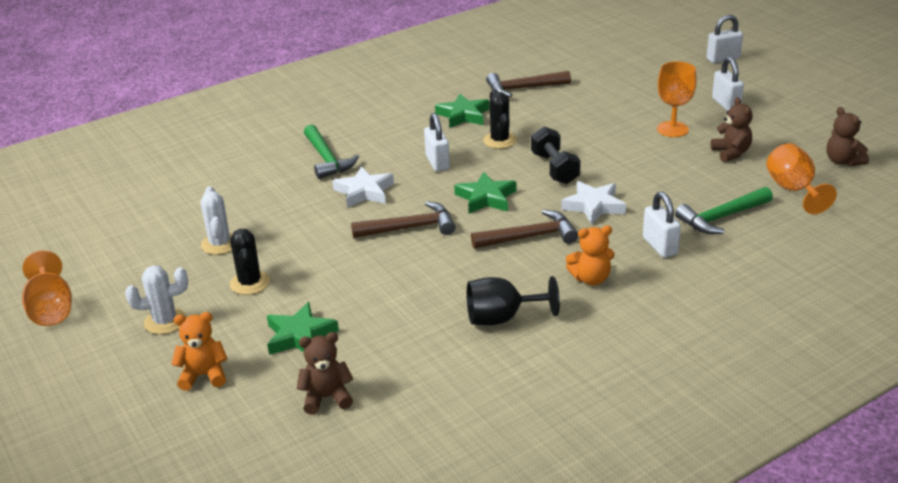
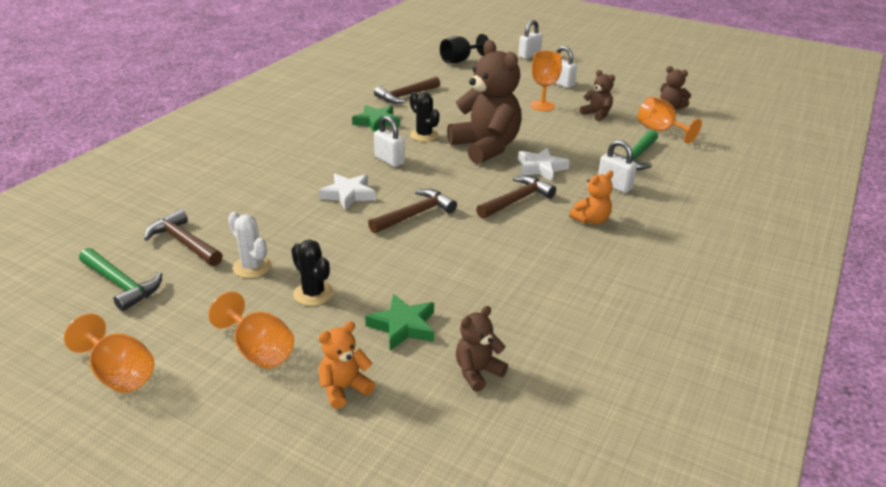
camera: 30 degrees left, 0 degrees up
white cactus [125,266,188,334] -> orange goblet [208,291,294,369]
green hammer [304,124,359,179] -> green hammer moved to [79,248,162,312]
green star [454,172,516,213] -> none
black goblet [467,276,560,325] -> black goblet moved to [440,34,489,63]
black dumbbell [531,126,581,184] -> brown teddy bear [447,40,522,164]
none -> brown hammer [144,209,223,266]

